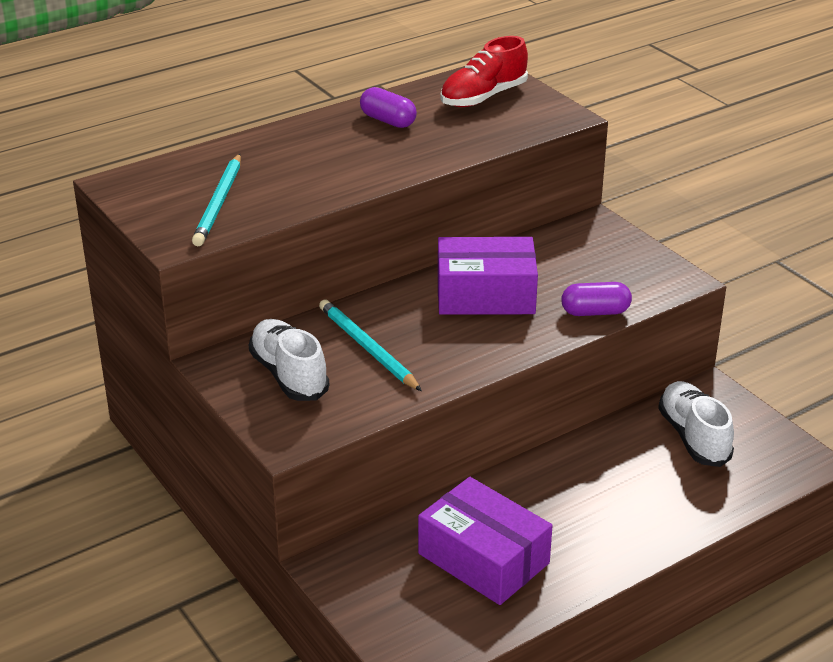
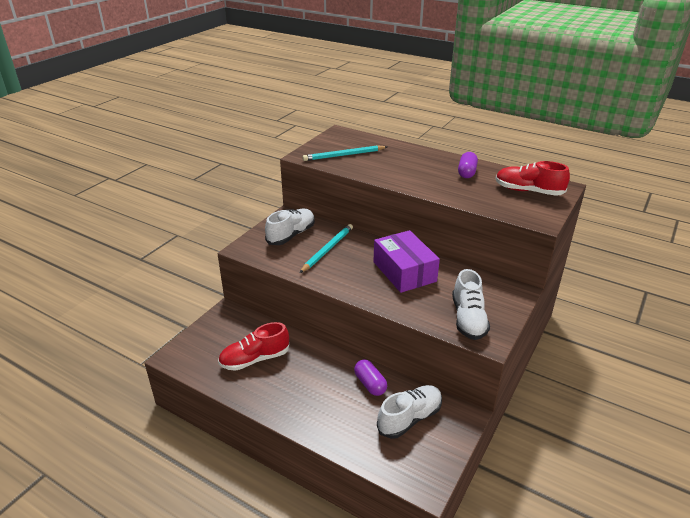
camera: 65 degrees right, 0 degrees up
purple box [418,477,553,605] -> red shoe [218,322,289,371]
purple capsule [561,282,632,316] -> purple capsule moved to [354,360,387,396]
none -> white shoe [452,269,490,340]

